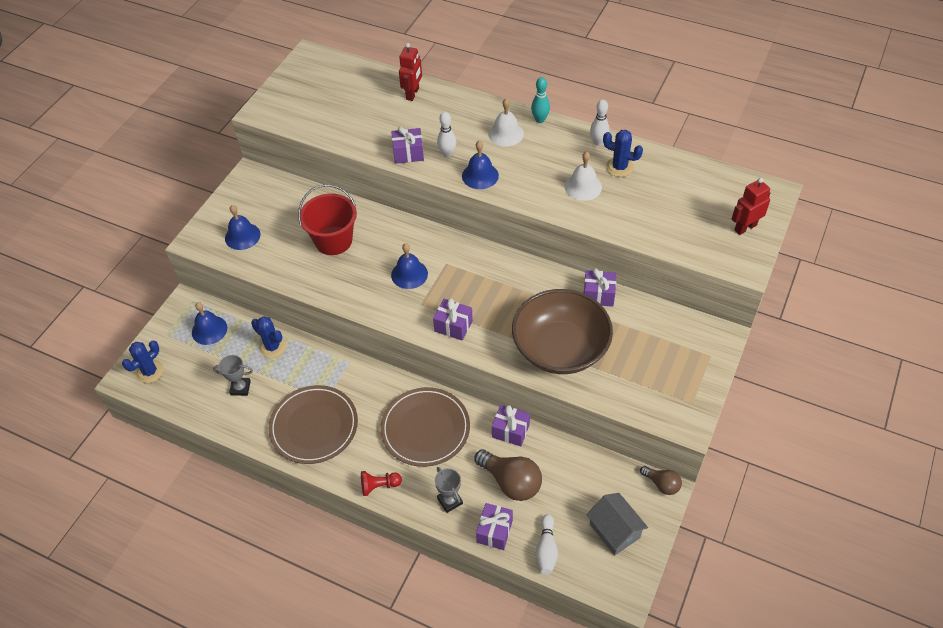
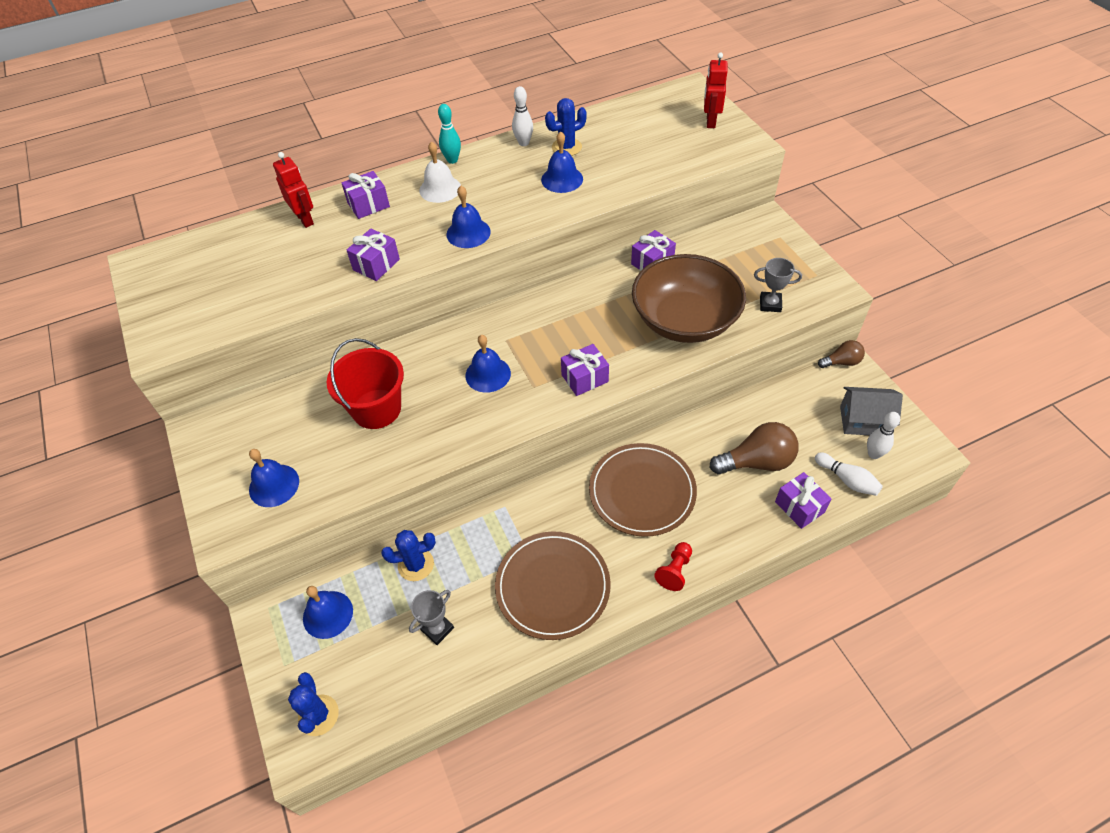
camera: 50 degrees left, 0 degrees up
grey trophy [435,467,463,513] -> grey trophy moved to [754,258,802,312]
white bowling pin [437,112,456,158] -> white bowling pin moved to [867,412,900,459]
purple gift [492,405,530,446] -> purple gift moved to [342,171,390,219]
white bell [565,152,602,201] -> blue bell [541,131,583,193]

